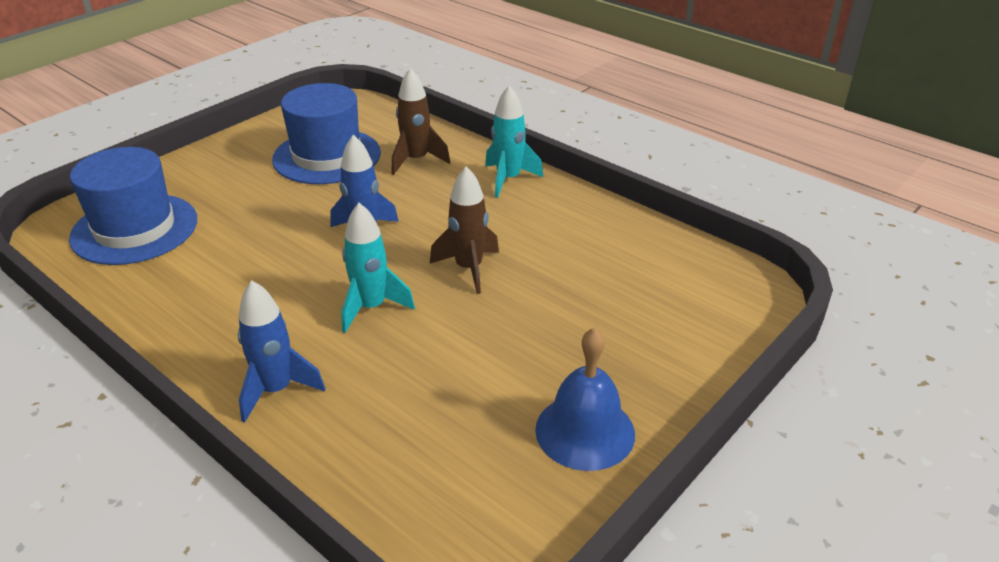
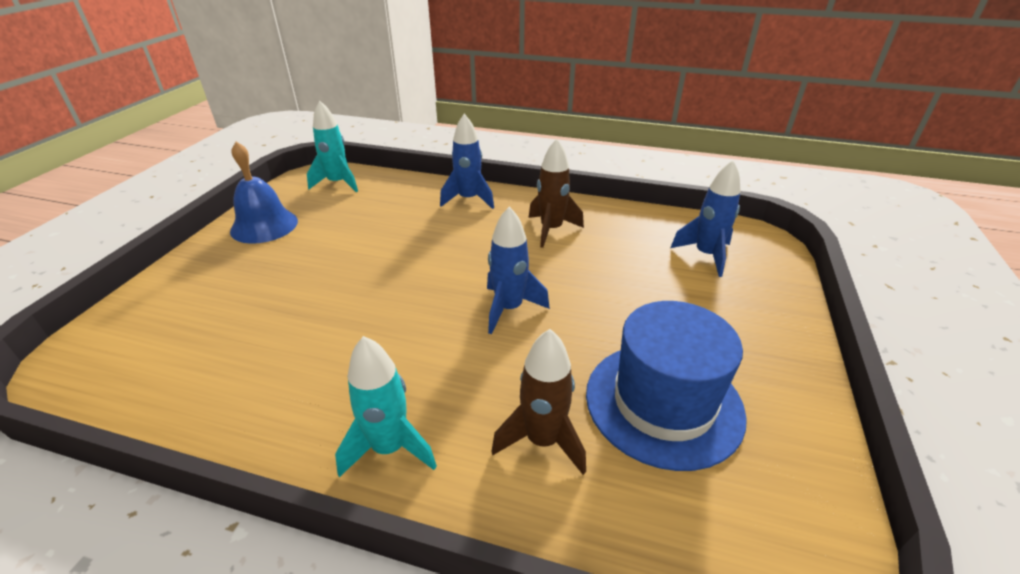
camera: 155 degrees right, 0 degrees up
blue hat [69,147,197,265] -> blue rocket [671,160,741,277]
turquoise rocket [341,203,415,333] -> turquoise rocket moved to [307,100,358,192]
brown rocket [430,166,499,294] -> brown rocket moved to [528,139,584,248]

